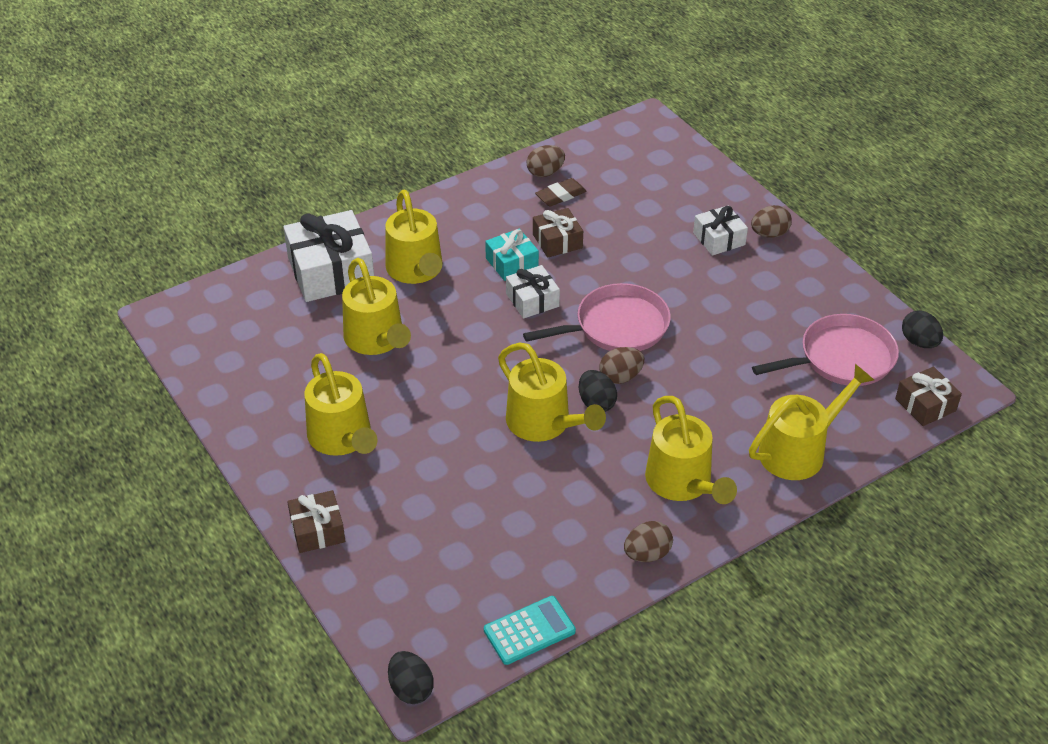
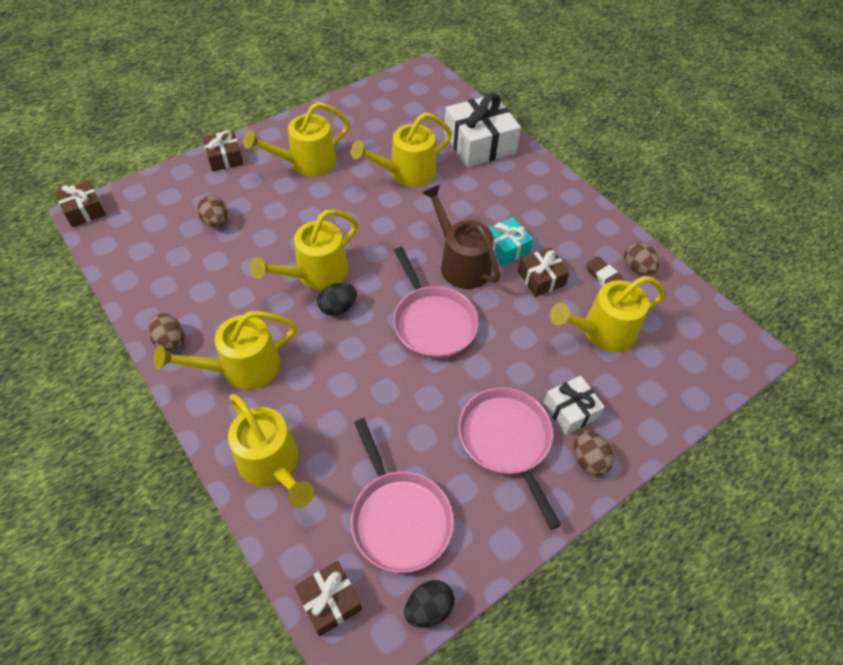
camera: 85 degrees right, 10 degrees up
yellow watering can [385,190,443,284] -> yellow watering can moved to [550,276,666,352]
black egg [388,651,434,704] -> brown gift [55,181,106,227]
turquoise calculator [484,596,576,665] -> none
white gift [506,265,560,319] -> brown watering can [422,184,500,289]
brown egg [599,347,644,384] -> brown egg moved to [197,195,227,227]
none -> pink pan [458,387,561,530]

